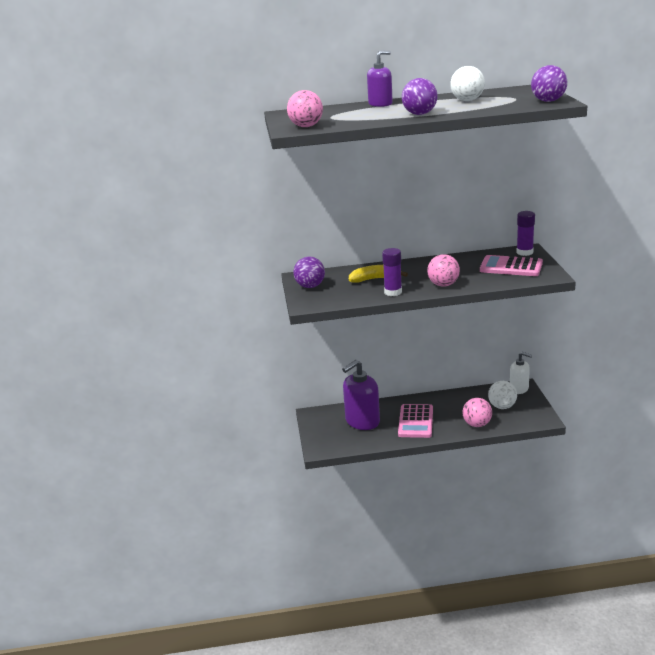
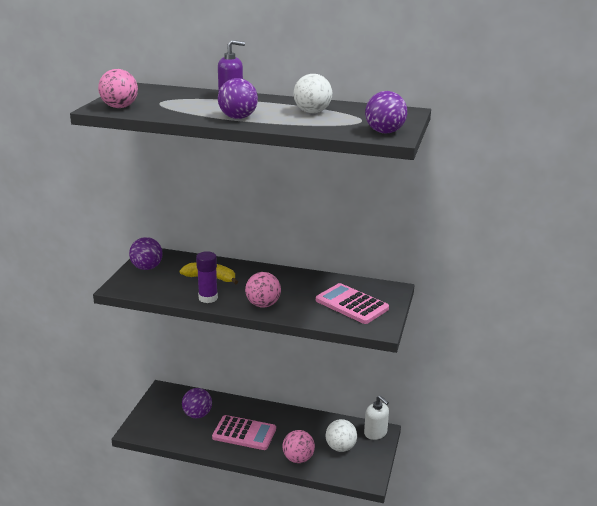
camera: 20 degrees right, 0 degrees up
purple soap dispenser [342,360,380,430] -> purple ball [182,388,212,418]
pink calculator [398,404,433,438] -> pink calculator turned 105 degrees counterclockwise [212,415,276,450]
purple glue stick [516,211,535,256] -> none

